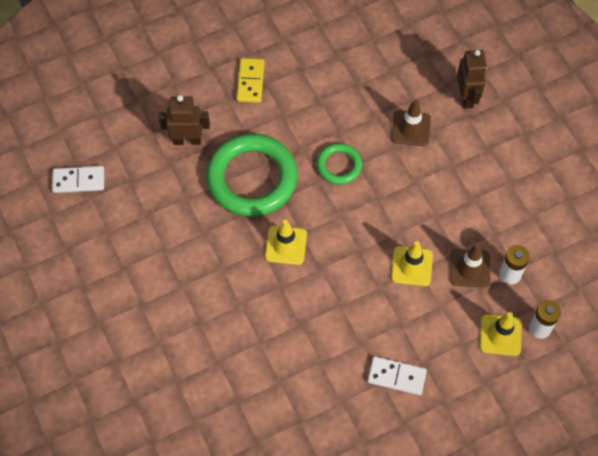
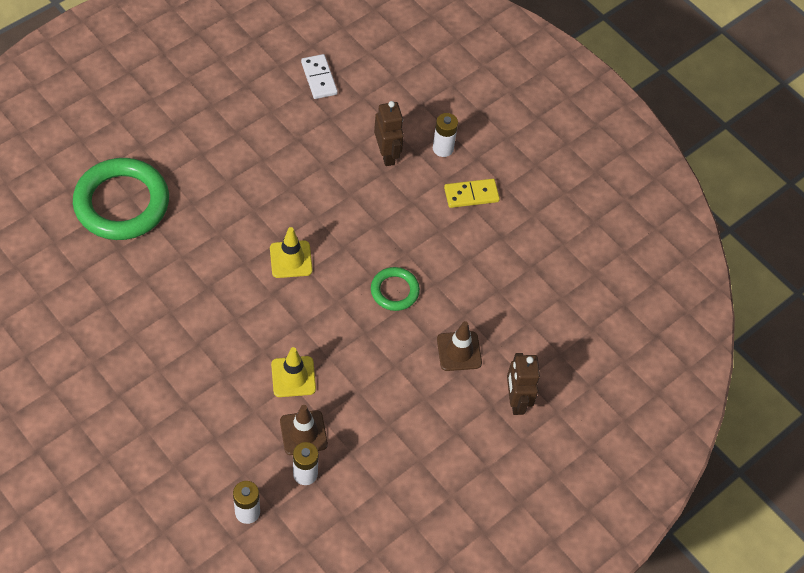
camera: 70 degrees right, 5 degrees down
green ring [206,134,298,217] -> green ring moved to [73,158,169,240]
white domino [368,357,427,395] -> none
brown robot [457,50,487,109] -> brown robot turned 105 degrees clockwise [507,353,540,415]
yellow traffic cone [480,312,522,356] -> none
none -> white battery [433,113,458,157]

